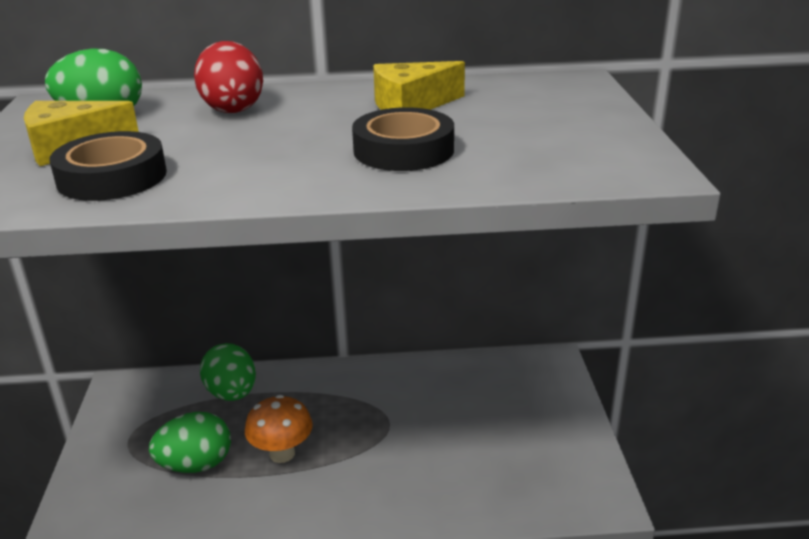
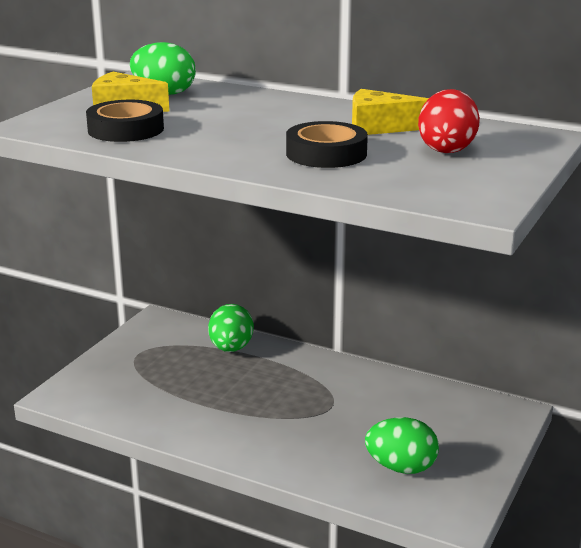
camera: 30 degrees right, 5 degrees down
green egg [149,412,231,473] -> green egg moved to [365,417,439,474]
red egg [194,41,263,113] -> red egg moved to [418,89,480,153]
orange mushroom [245,395,313,463] -> none

